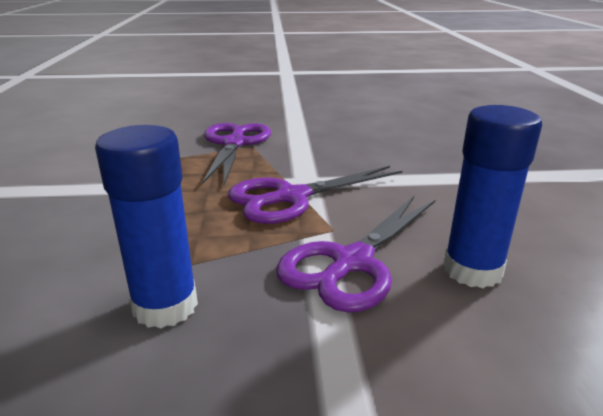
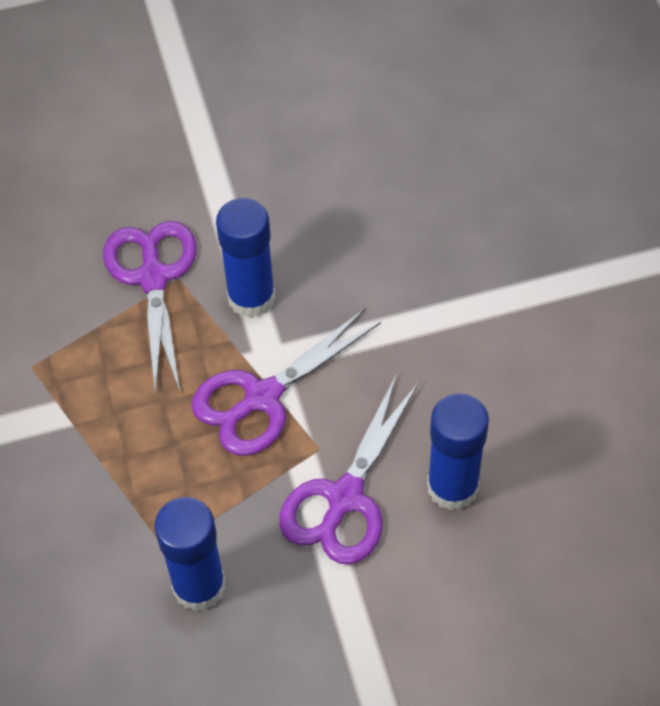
camera: 10 degrees left, 30 degrees up
none -> blue glue stick [216,198,276,318]

